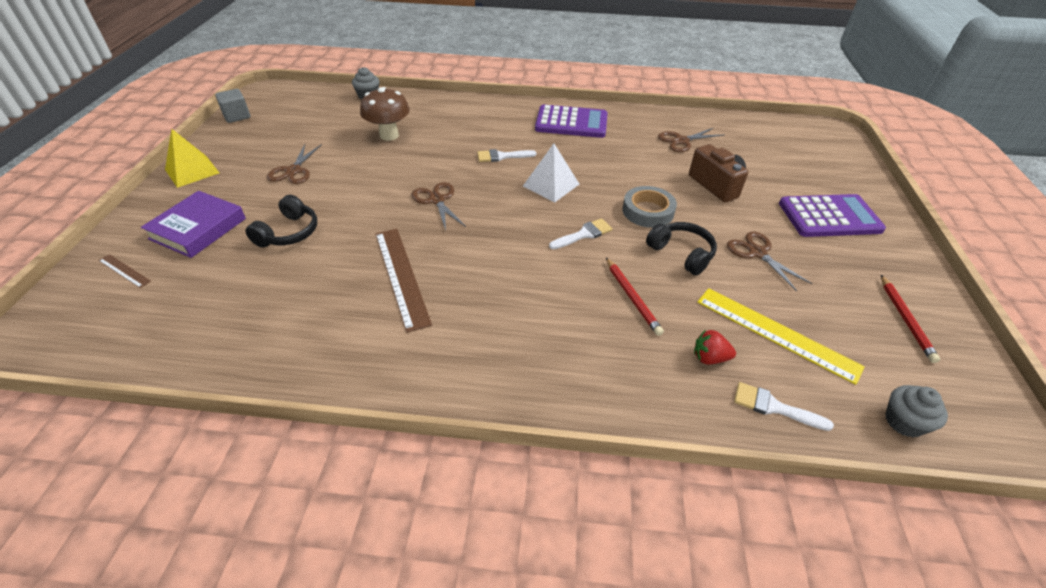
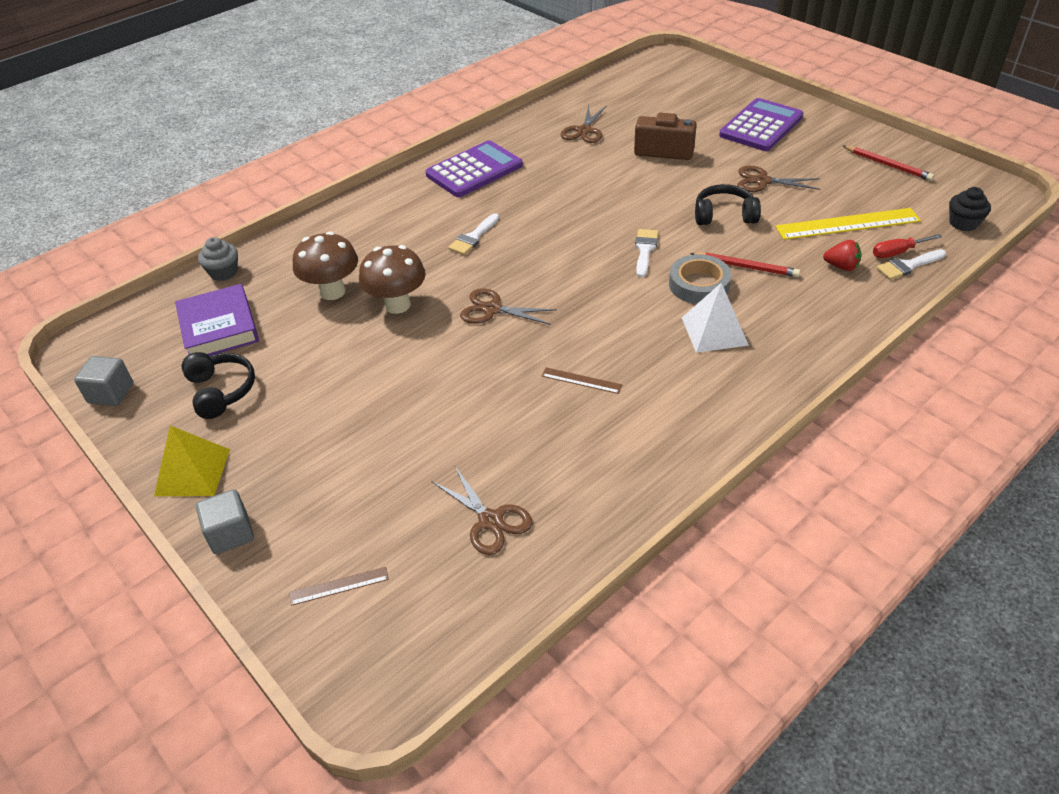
camera: 45 degrees left, 0 degrees up
purple book [141,191,246,258] -> purple book moved to [175,284,259,356]
black headphones [245,195,317,248] -> black headphones moved to [181,352,255,419]
brown scissors [267,144,322,184] -> brown scissors moved to [431,465,532,555]
brown ruler [375,229,432,333] -> brown ruler [542,367,622,394], size x0.48
white pyramid [523,144,579,202] -> white pyramid moved to [682,283,749,353]
grey tape [623,186,677,228] -> grey tape moved to [669,254,732,304]
red strawberry [694,329,736,365] -> red strawberry turned 120 degrees counterclockwise [823,240,862,271]
grey cupcake [885,385,948,437] -> black cupcake [949,187,991,231]
none -> grey cube [196,489,254,554]
none -> brown mushroom [359,245,426,314]
none -> red screwdriver [873,234,942,258]

